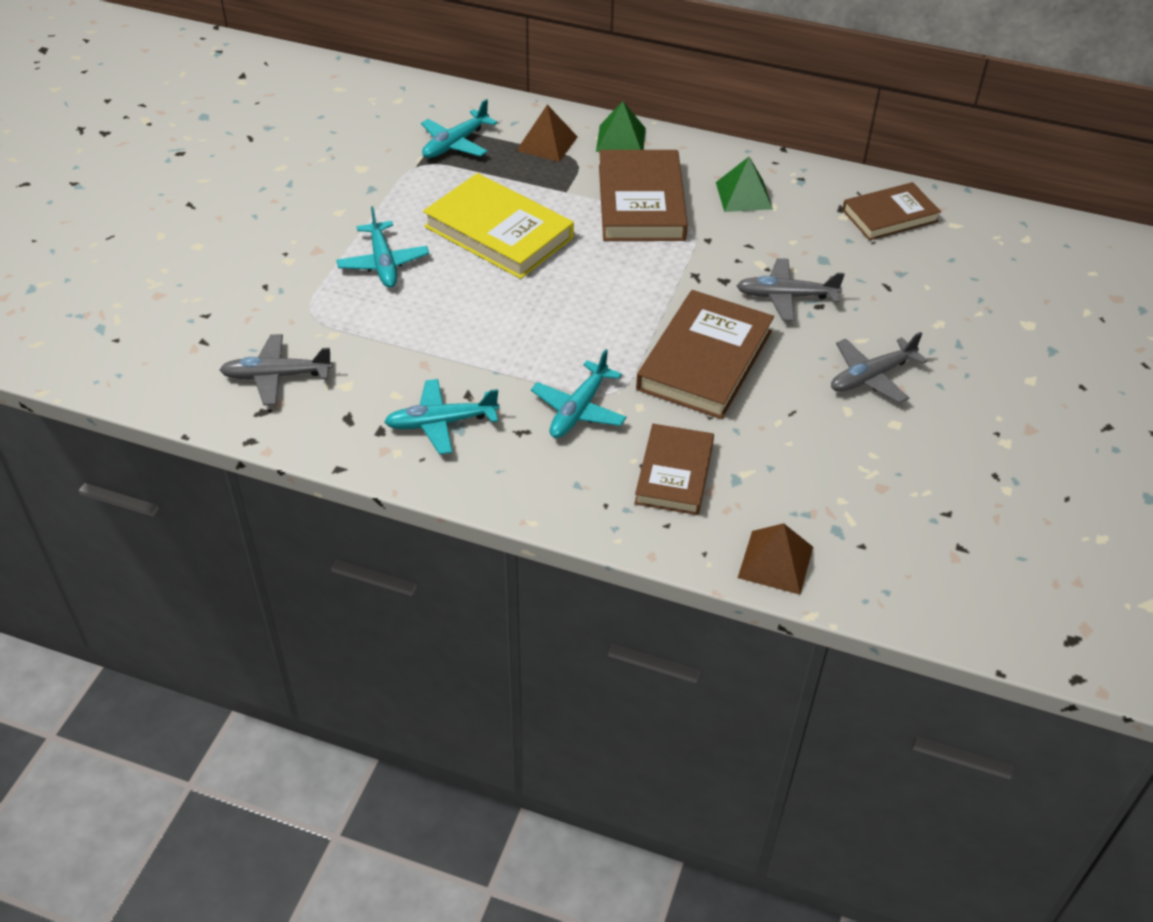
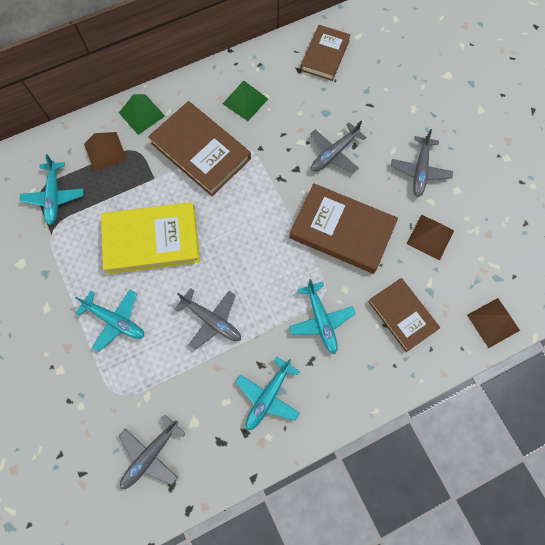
camera: 45 degrees left, 25 degrees up
brown book [636,290,774,419] -> brown book turned 45 degrees counterclockwise [289,183,398,274]
none -> grey plane [174,288,241,350]
none -> brown pyramid [407,215,454,260]

